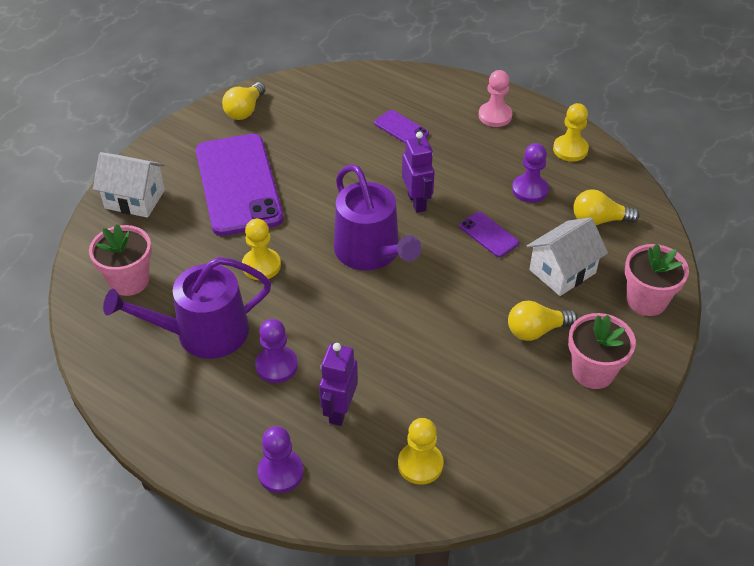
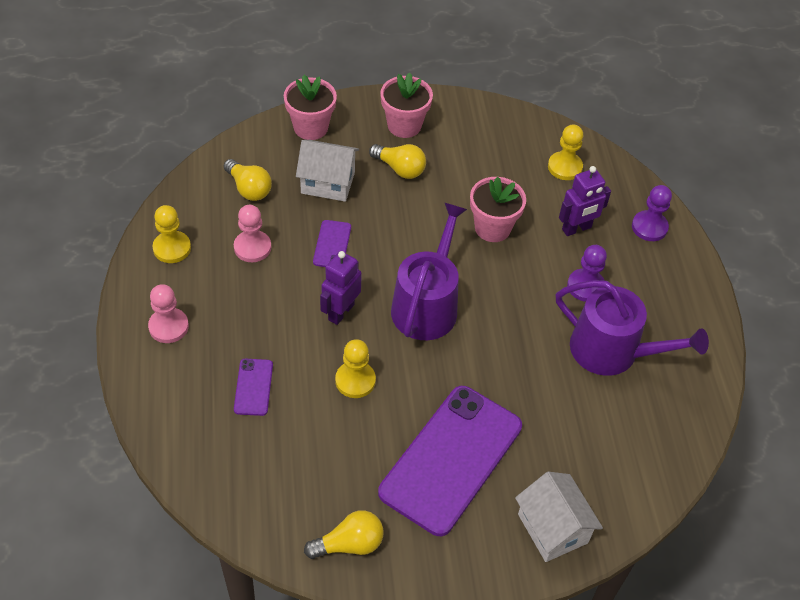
camera: 135 degrees left, 5 degrees up
pink flower pot [89,224,152,296] -> pink flower pot moved to [470,176,526,242]
yellow pawn [242,219,281,280] -> yellow pawn moved to [335,339,376,398]
purple pawn [512,143,549,203] -> pink pawn [234,205,271,262]

